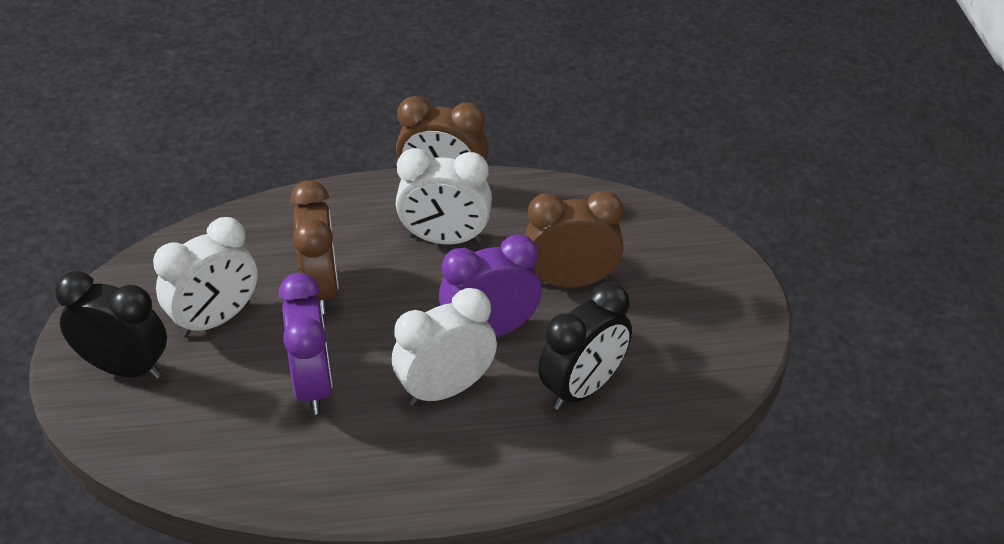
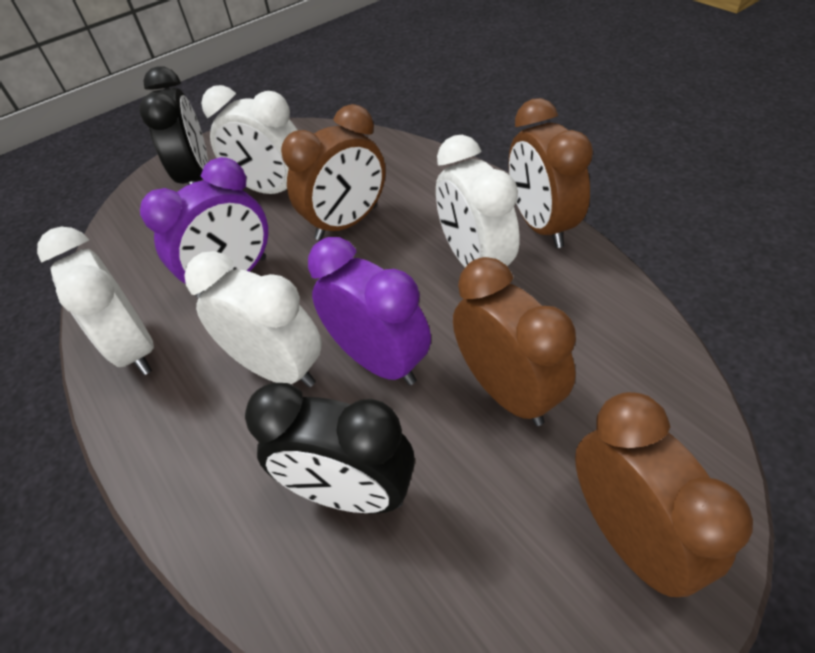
camera: 65 degrees right, 5 degrees up
none -> white clock [37,227,154,375]
none -> brown clock [575,392,753,597]

